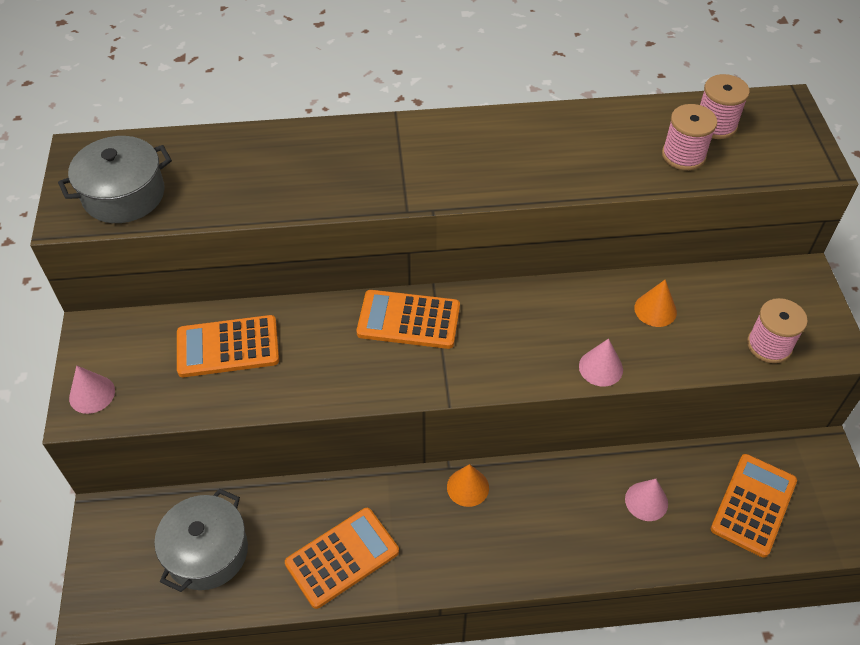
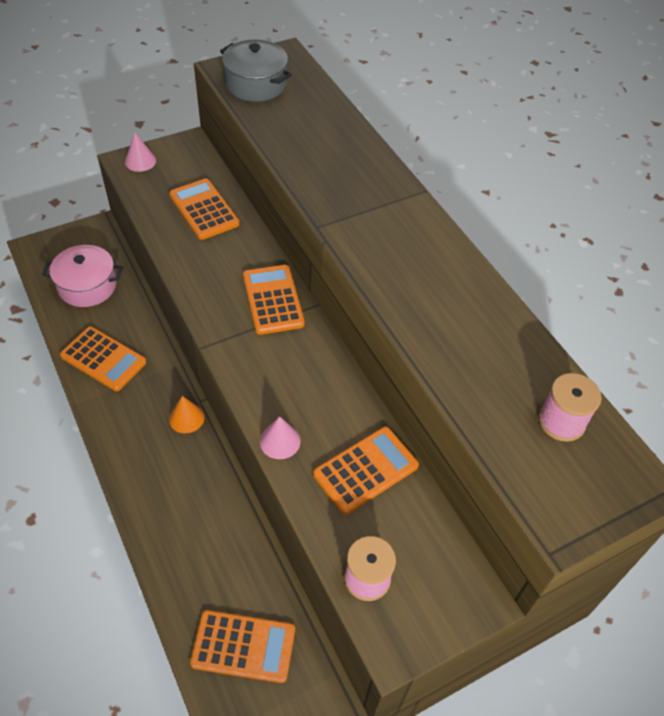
camera: 65 degrees right, 0 degrees up
grey pot [154,489,248,592] -> pink pot [42,245,123,307]
pink cone [625,479,668,521] -> none
orange cone [634,280,677,327] -> orange calculator [313,427,419,515]
pink spool [662,104,718,170] -> none

